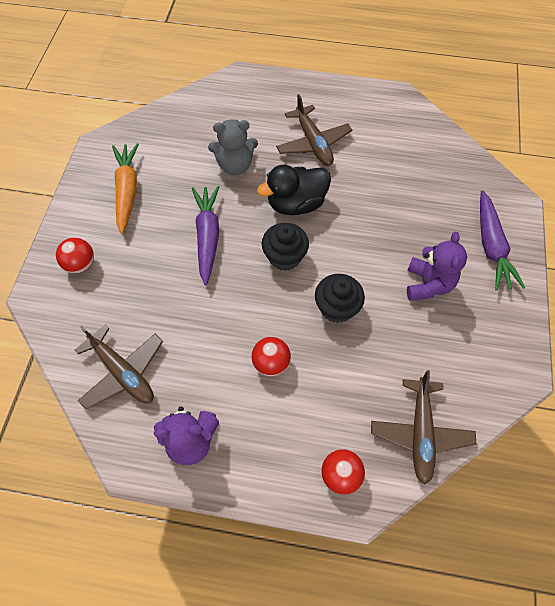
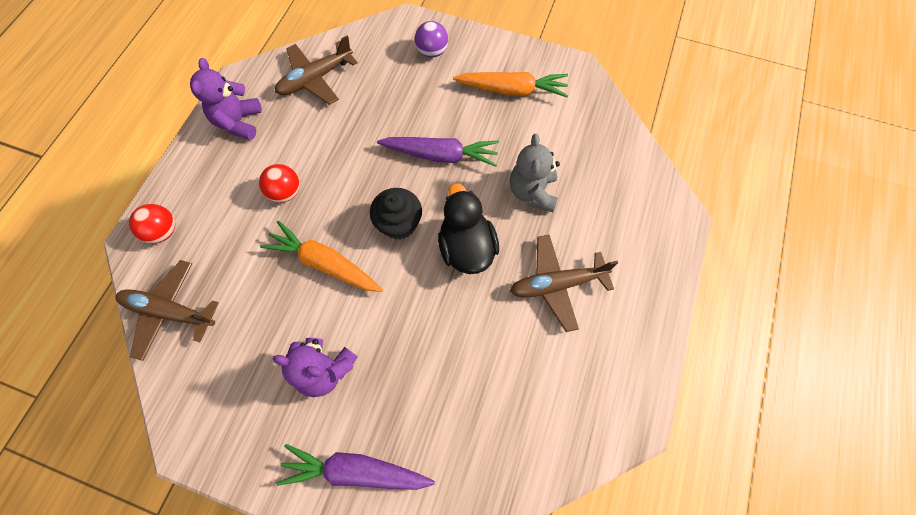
camera: 100 degrees right, 5 degrees up
red ball [56,238,94,274] -> purple ball [415,21,448,58]
black cupcake [315,274,365,323] -> orange carrot [260,221,383,292]

